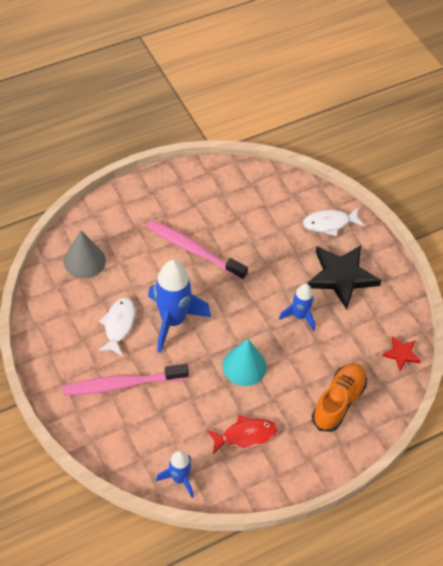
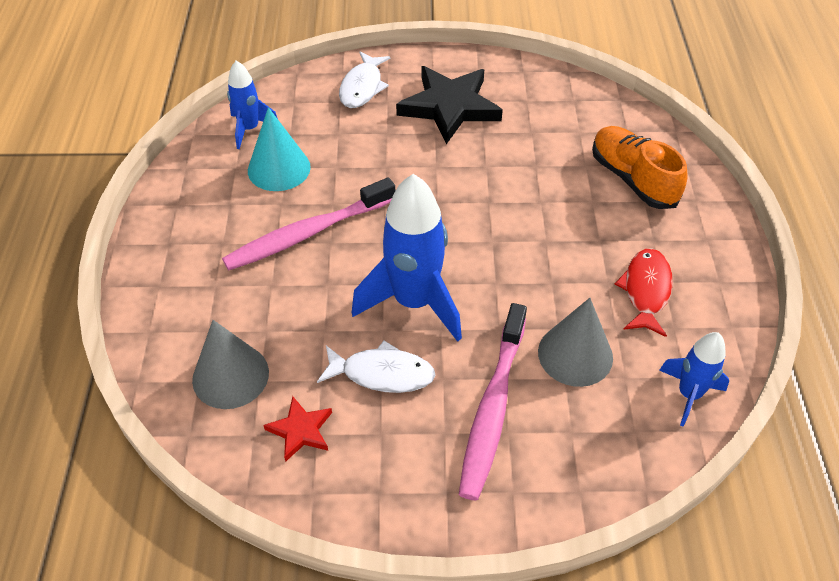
camera: 60 degrees left, 5 degrees down
white fish [98,298,135,356] -> white fish turned 150 degrees clockwise [317,341,436,393]
turquoise cone [222,339,267,386] -> turquoise cone moved to [248,107,311,191]
blue rocket [279,284,315,331] -> blue rocket moved to [227,61,278,149]
red star [382,336,421,371] -> red star moved to [263,396,332,462]
none -> grey cone [538,298,613,387]

